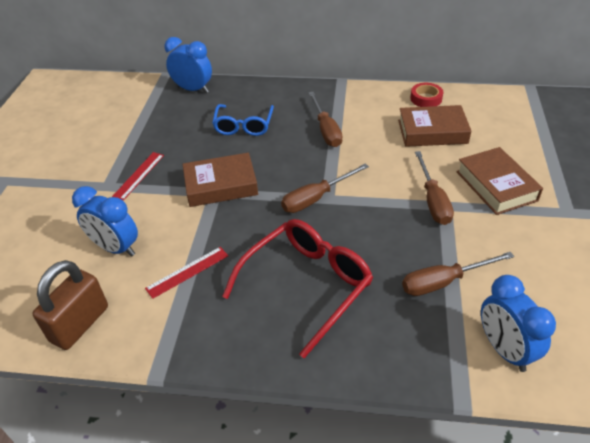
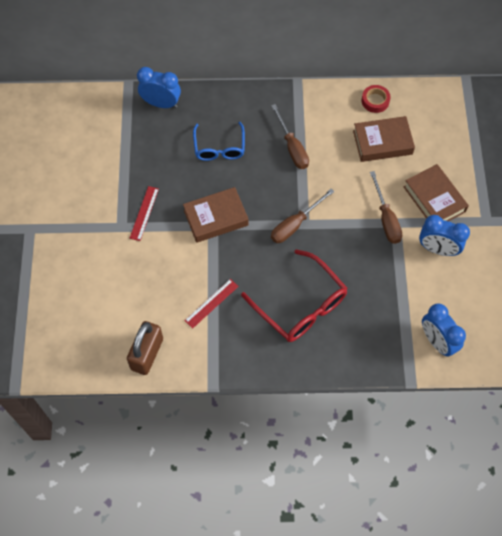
camera: 10 degrees left, 20 degrees up
blue clock [72,186,138,257] -> blue clock moved to [419,215,470,256]
red glasses [222,219,373,358] -> red glasses turned 105 degrees clockwise [241,249,348,342]
brown screwdriver [402,252,514,296] -> none

